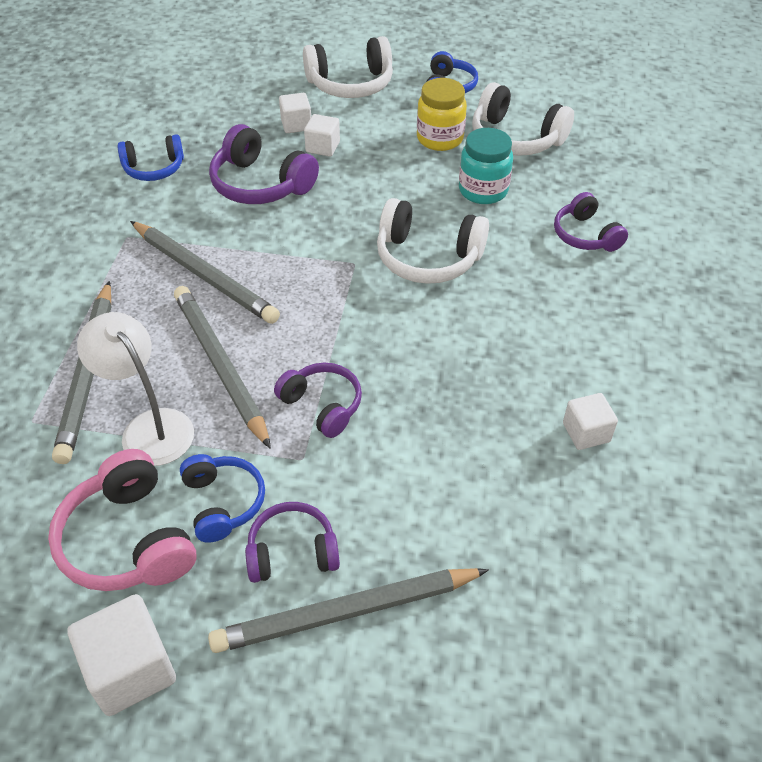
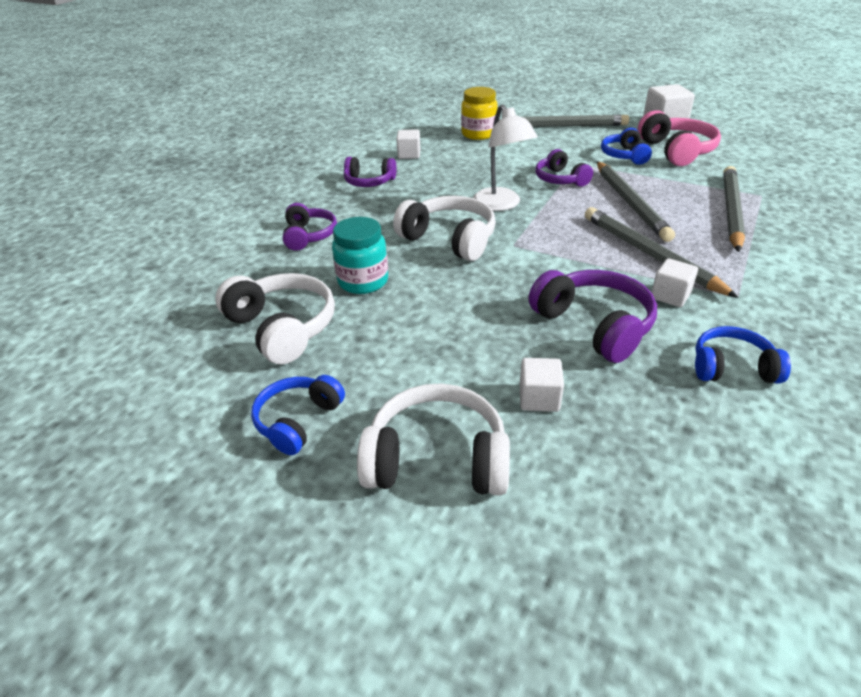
camera: 160 degrees left, 10 degrees down
white lamp [77,312,194,466] -> white lamp moved to [473,105,538,211]
purple headphones [245,502,340,583] -> purple headphones moved to [344,157,397,187]
white cube [304,114,340,157] -> white cube moved to [651,258,698,307]
yellow jar [417,78,467,151] -> yellow jar moved to [461,87,498,140]

